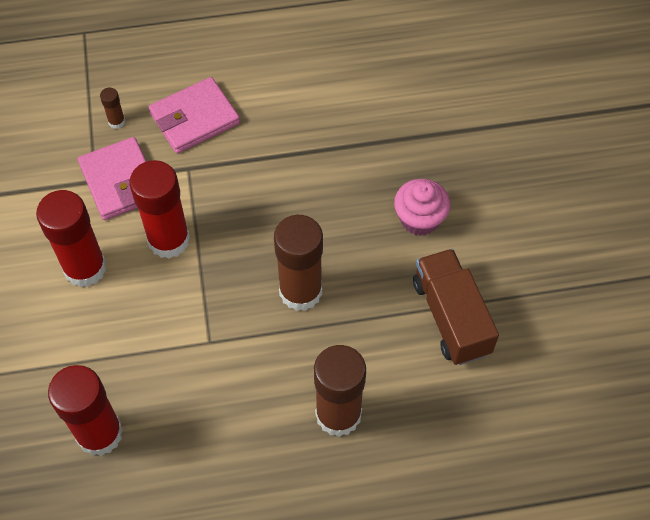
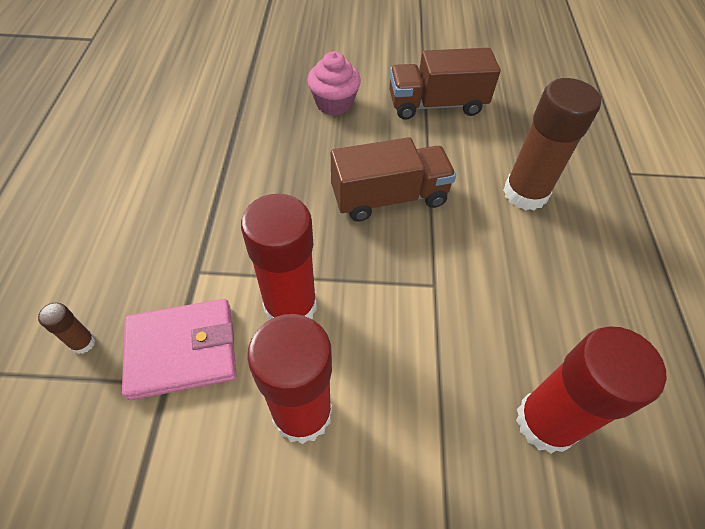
camera: 80 degrees left, 5 degrees down
pink wallet [149,77,240,154] -> none
brown glue stick [274,215,323,311] -> brown truck [331,137,456,222]

